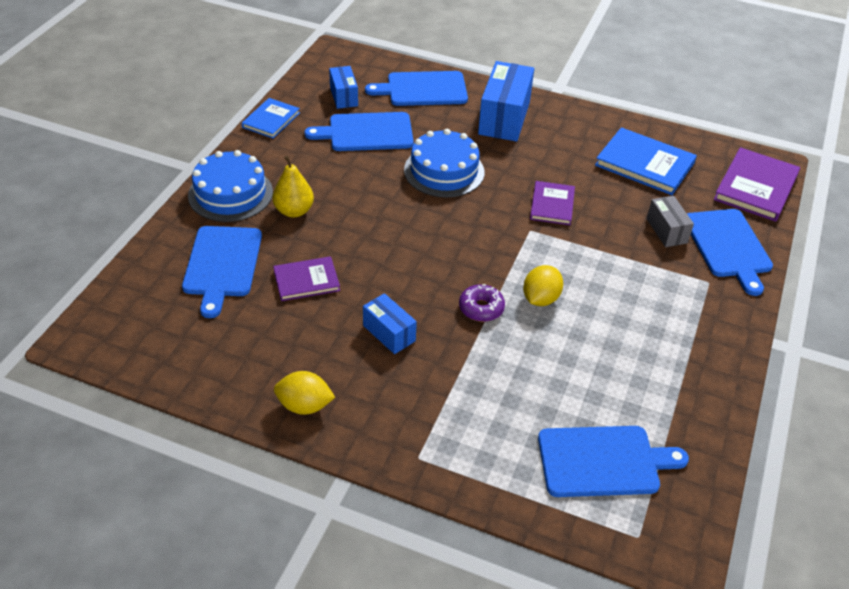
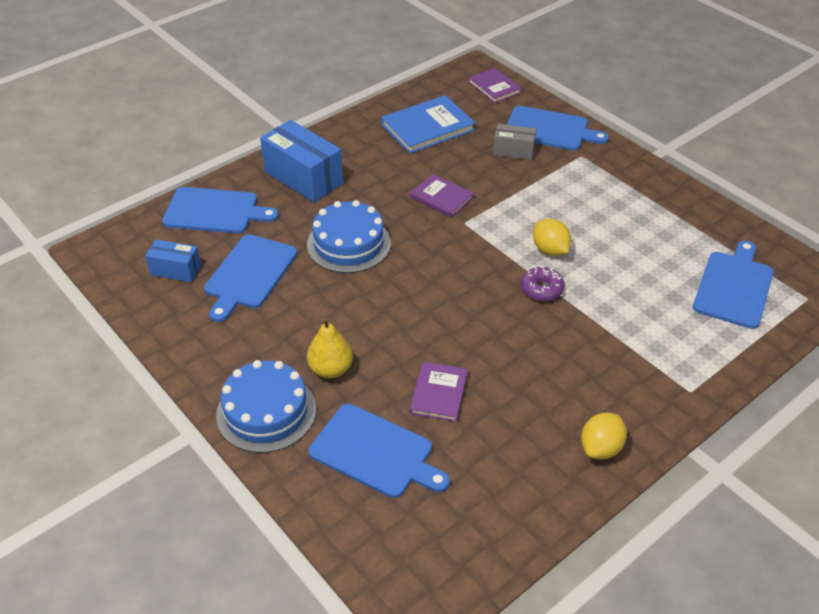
camera: 60 degrees left, 0 degrees up
blue book [242,98,300,139] -> none
blue box [363,293,417,354] -> none
blue cutting board [365,71,468,106] -> blue cutting board turned 105 degrees counterclockwise [162,187,279,233]
purple book [714,147,800,222] -> purple book [468,68,522,103], size x0.62

